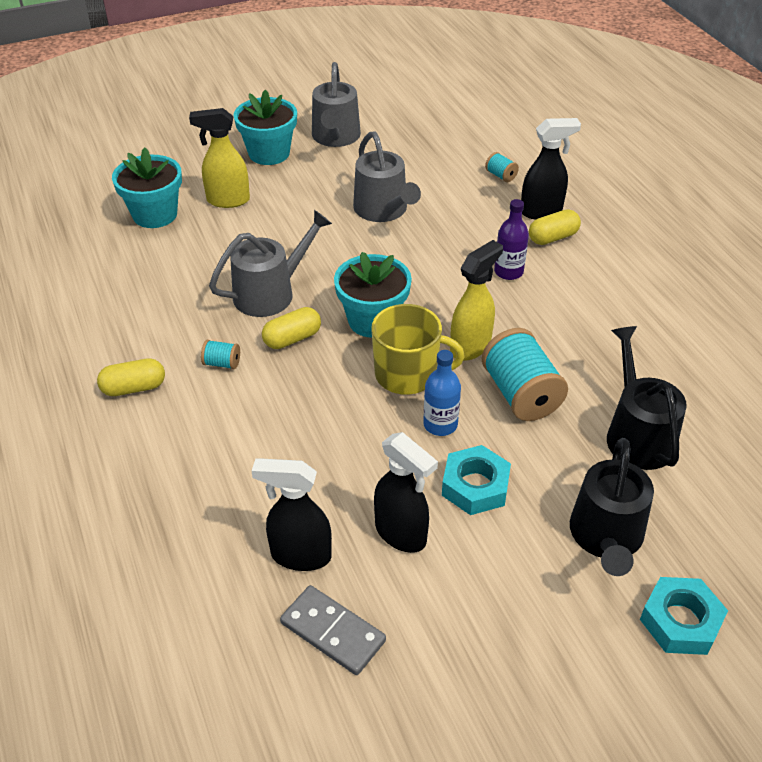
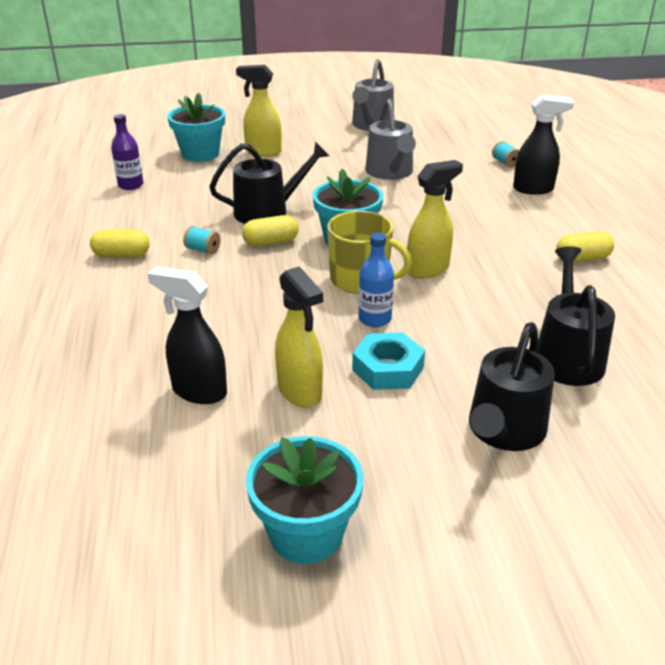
camera: 15 degrees right, 10 degrees down
grey watering can [209,210,332,317] -> black watering can [209,141,329,224]
turquoise flower pot [233,90,297,165] -> turquoise flower pot moved to [246,436,363,564]
grey domino [280,585,386,675] -> none
black spray bottle [374,432,438,553] -> yellow spray bottle [275,266,323,408]
turquoise spool [482,328,568,421] -> none
purple bottle [494,199,529,280] -> purple bottle moved to [111,114,143,190]
yellow capsule [529,209,581,245] -> yellow capsule moved to [556,231,614,263]
turquoise nut [640,577,728,655] -> none

